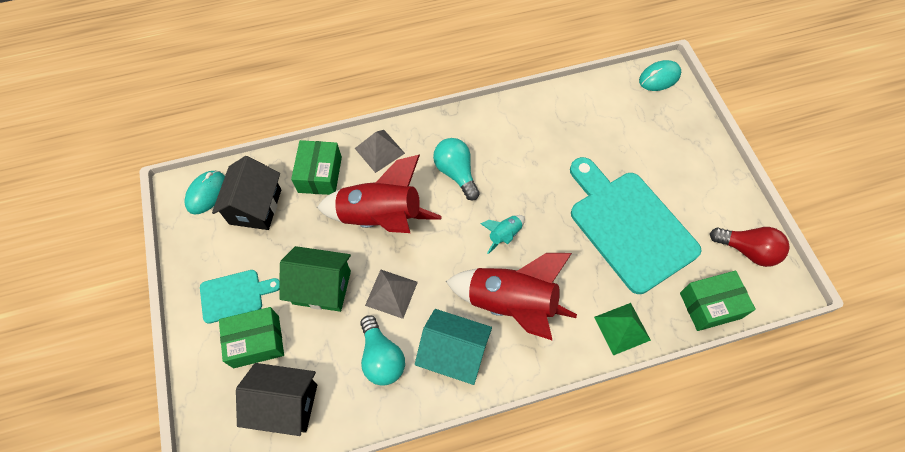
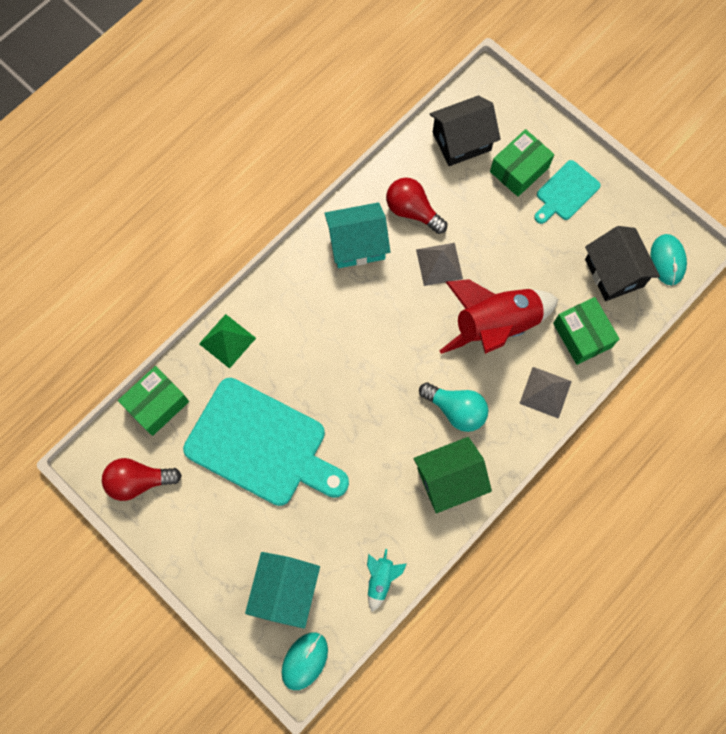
camera: 150 degrees right, 10 degrees up
green house [279,246,351,312] -> green house moved to [414,437,492,513]
turquoise light bulb [360,315,405,386] -> red light bulb [386,178,447,234]
red rocket [446,253,577,340] -> none
turquoise rocket [480,215,525,254] -> turquoise rocket moved to [367,549,407,612]
none -> turquoise house [245,552,320,629]

